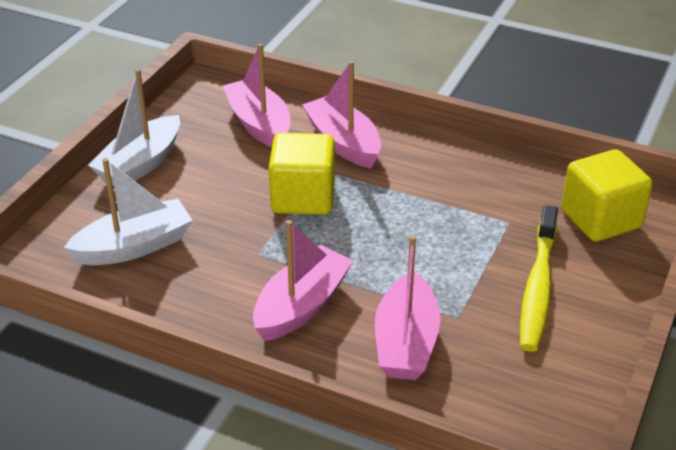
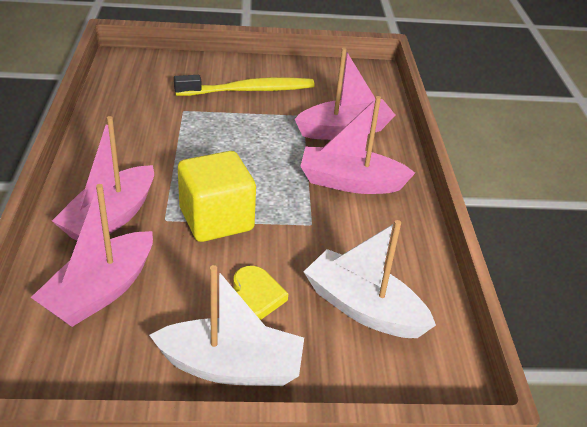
camera: 120 degrees left, 0 degrees up
yellow cube [561,149,653,242] -> none
none -> yellow heart [234,266,288,320]

